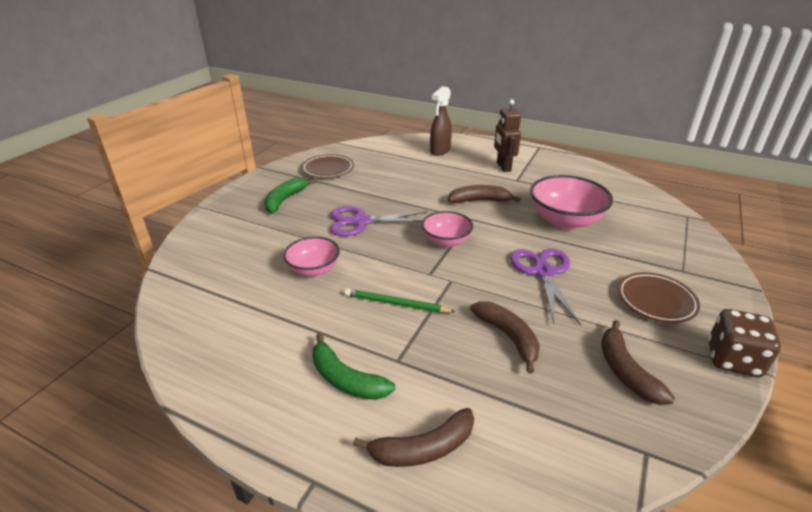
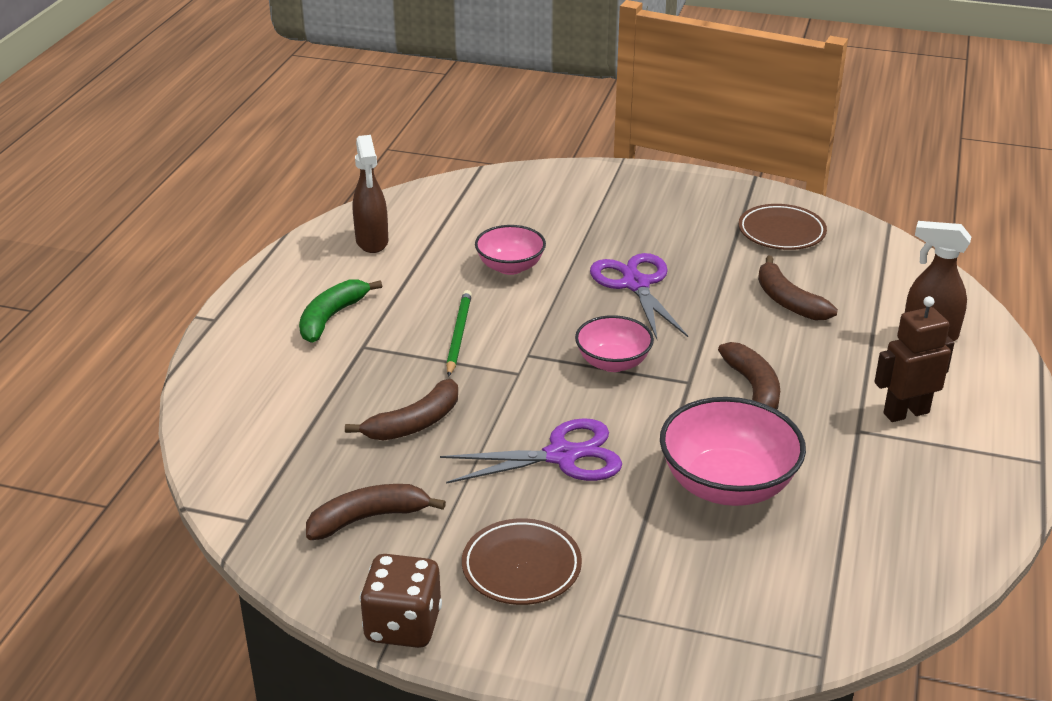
camera: 80 degrees right, 0 degrees up
green banana [264,177,316,213] -> none
brown banana [353,408,474,467] -> brown banana moved to [758,256,838,321]
none -> brown spray bottle [353,135,388,253]

